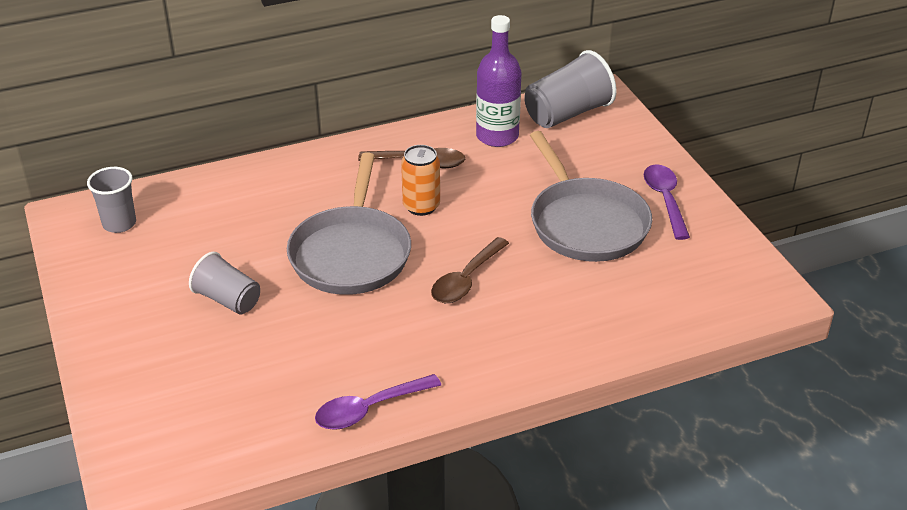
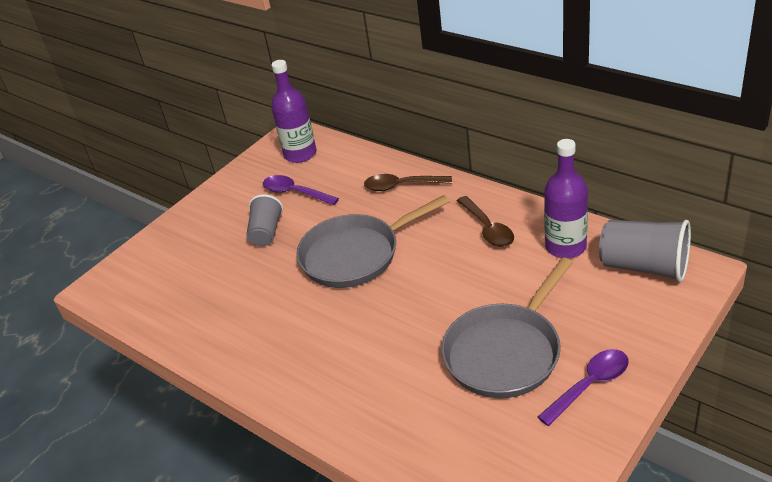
camera: 65 degrees right, 0 degrees up
grey cup [87,167,136,233] -> purple bottle [271,60,316,163]
purple spoon [315,374,441,430] -> purple spoon moved to [263,175,339,206]
orange can [401,145,440,216] -> none
brown spoon [431,237,509,303] -> brown spoon moved to [364,174,452,191]

